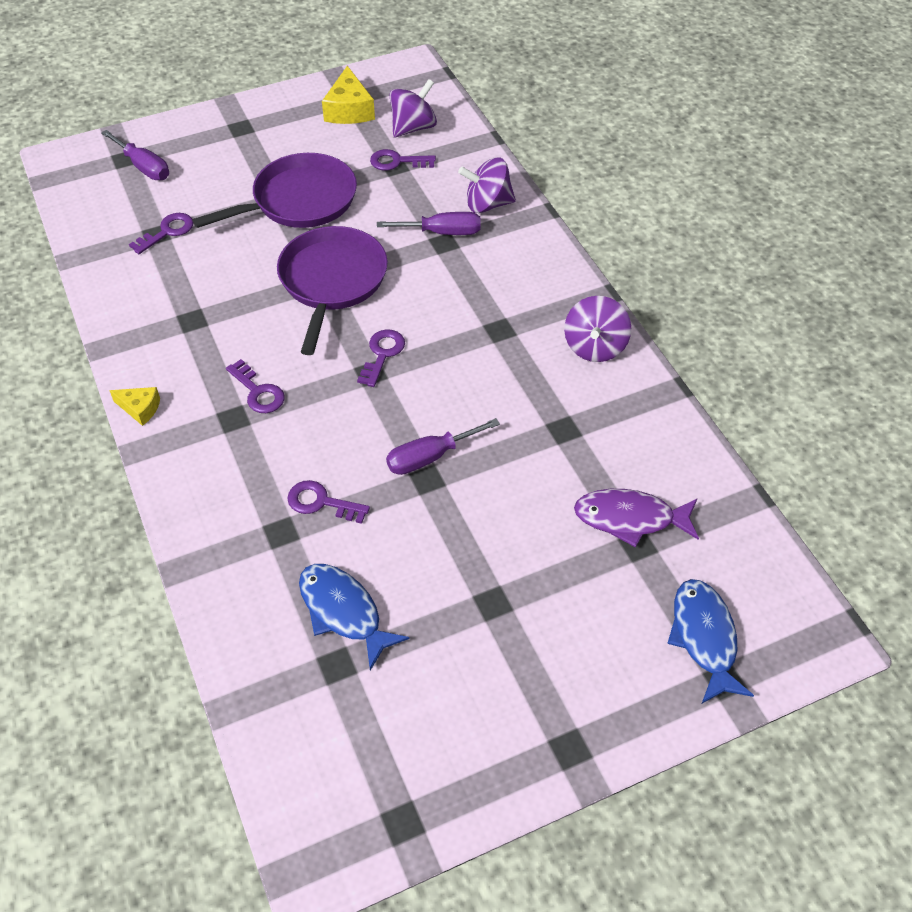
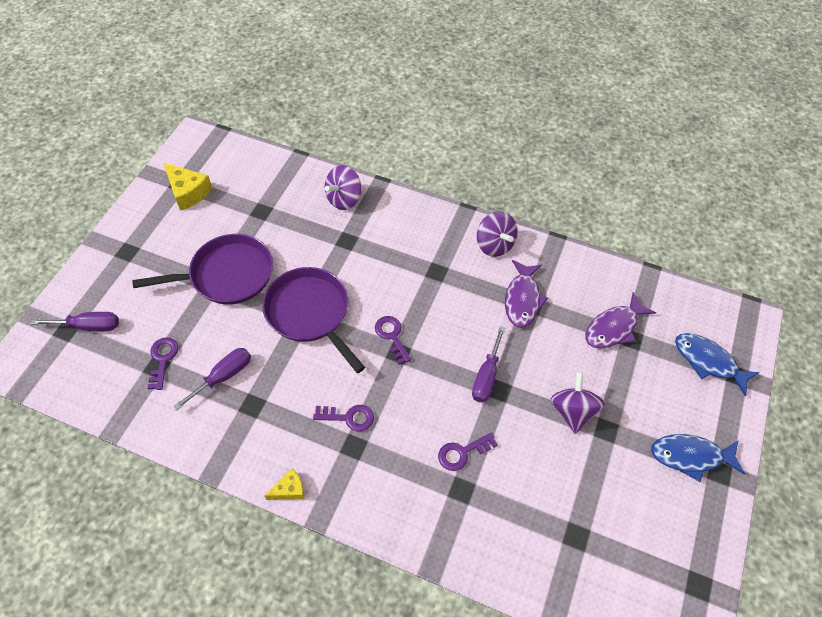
camera: 45 degrees left, 5 degrees up
purple pan [192,153,357,228] -> purple pan turned 60 degrees clockwise [132,234,273,304]
blue fish [299,564,410,670] -> blue fish moved to [651,434,745,482]
purple key [370,149,436,171] -> none
purple screwdriver [377,212,481,235] -> purple screwdriver moved to [173,348,251,410]
purple spinning top [389,79,437,137] -> purple spinning top moved to [551,371,605,434]
none -> purple fish [505,260,548,328]

